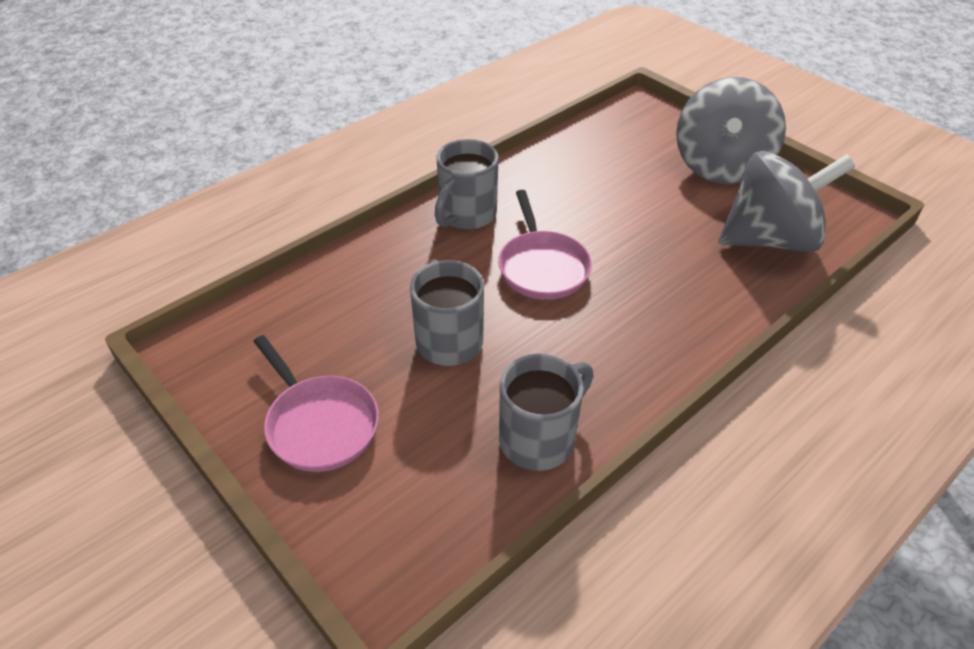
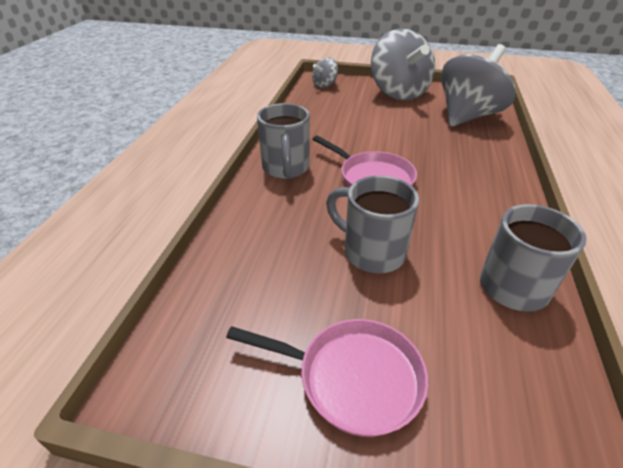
camera: 35 degrees left, 5 degrees down
none -> grey spinning top [312,58,338,88]

